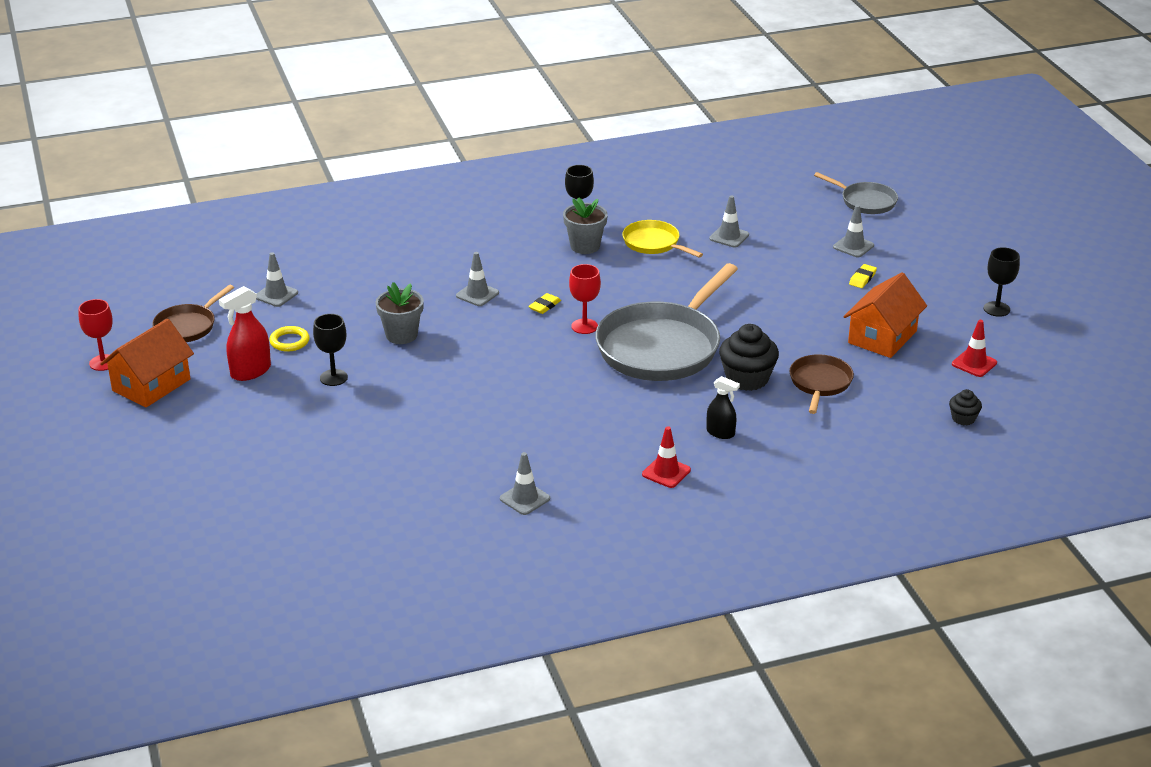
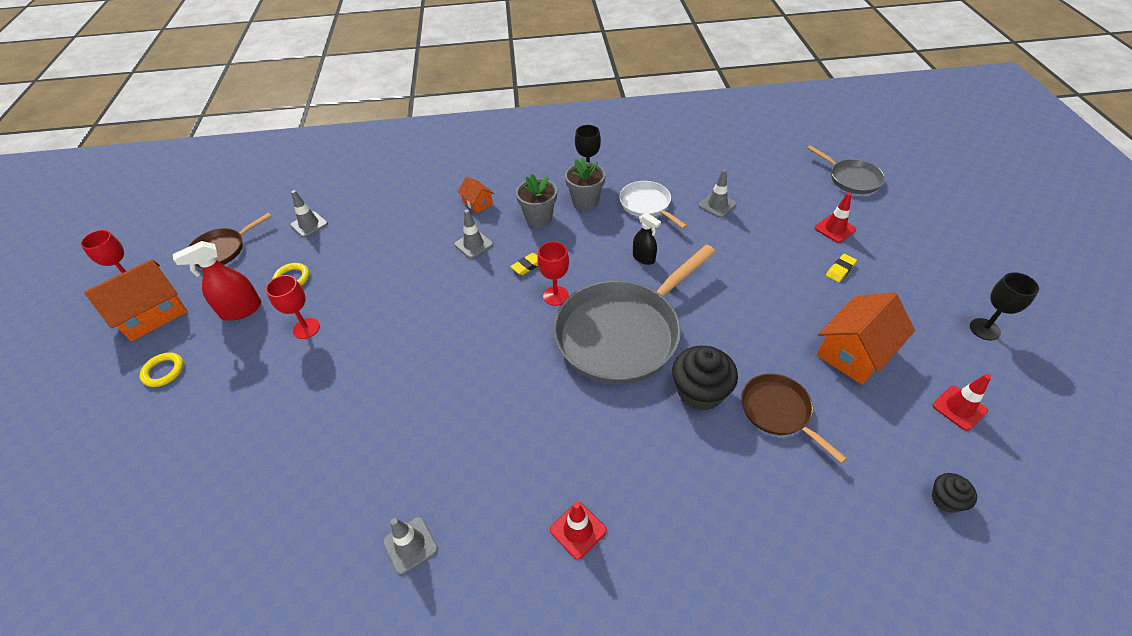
camera: 15 degrees right, 15 degrees up
black goblet [313,314,348,386] -> red goblet [266,275,320,339]
grey flower pot [376,282,424,344] -> grey flower pot moved to [516,174,557,227]
yellow pan [622,220,703,258] -> white pan [619,181,687,229]
black spray bottle [707,376,740,439] -> black spray bottle moved to [633,213,661,265]
brown pan [789,354,854,414] -> brown pan turned 60 degrees counterclockwise [741,374,847,463]
grey traffic cone [833,205,874,257] -> red traffic cone [815,193,856,243]
none -> yellow ring [140,352,184,387]
none -> orange house [458,176,494,213]

